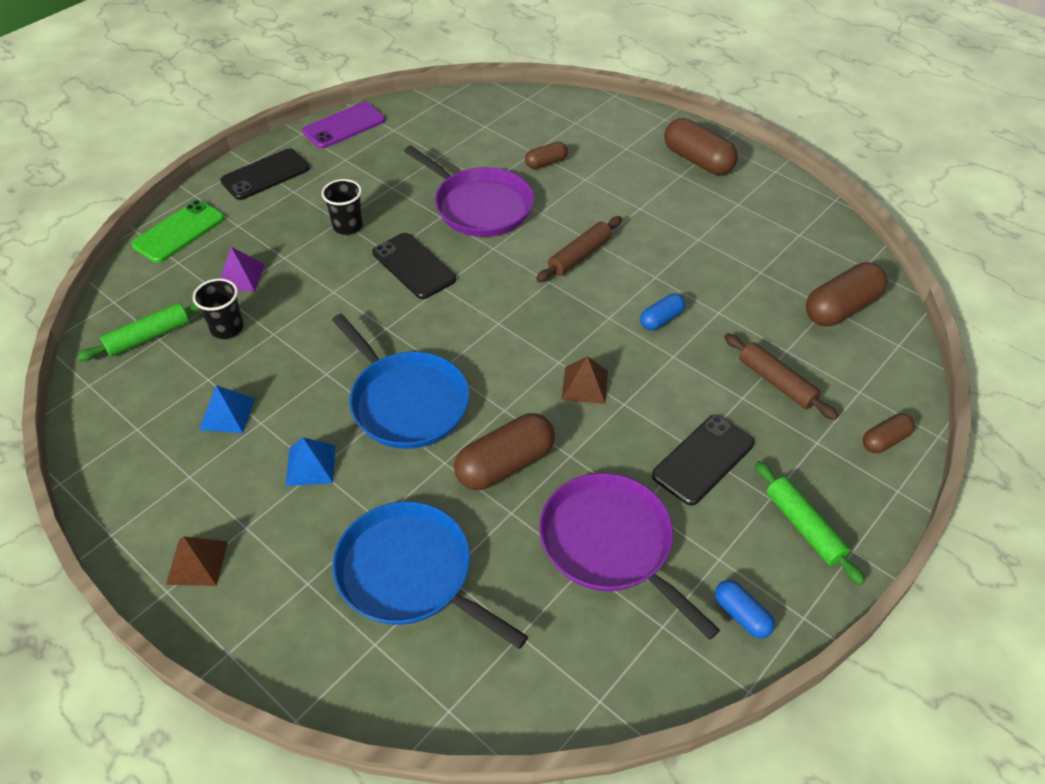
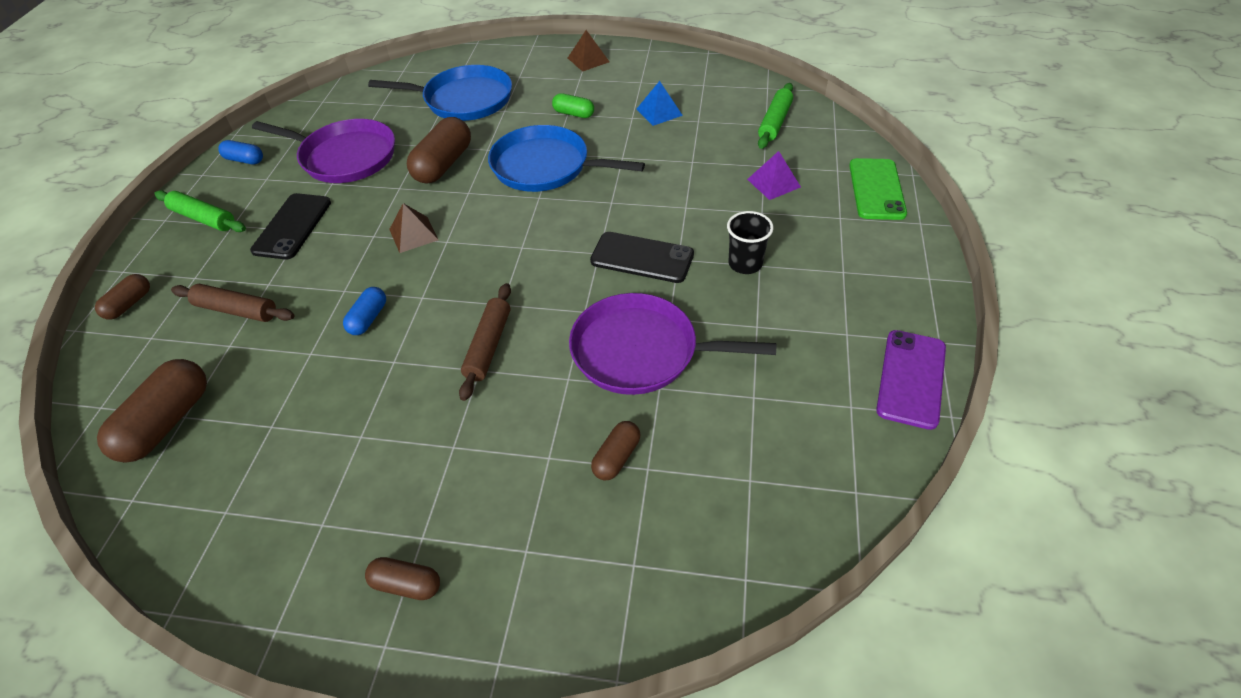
camera: 150 degrees right, 0 degrees up
black cup [193,279,244,339] -> none
black phone [220,148,310,200] -> none
blue pyramid [286,437,336,486] -> green capsule [552,93,594,118]
brown capsule [664,118,738,175] -> brown capsule [365,557,440,600], size x0.55

